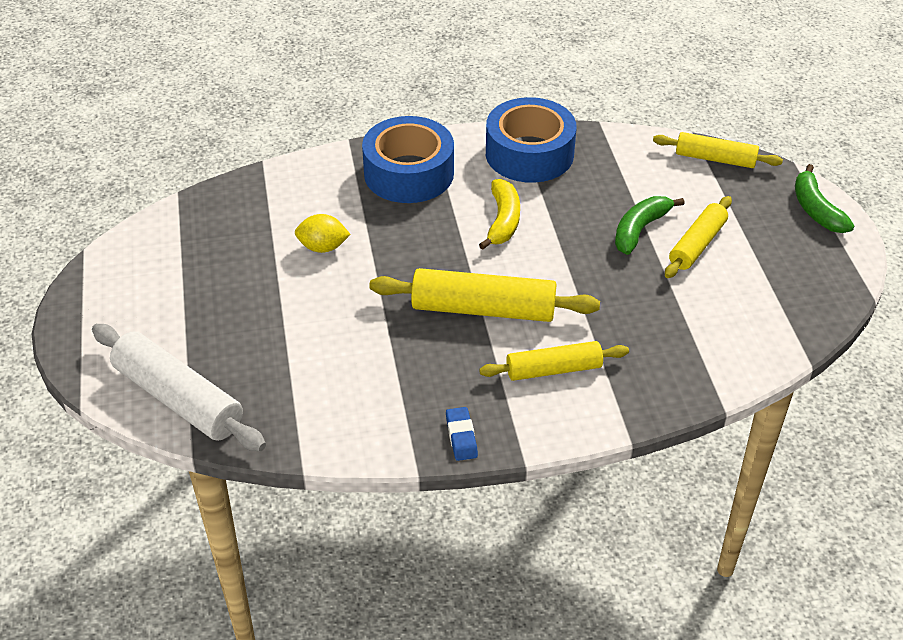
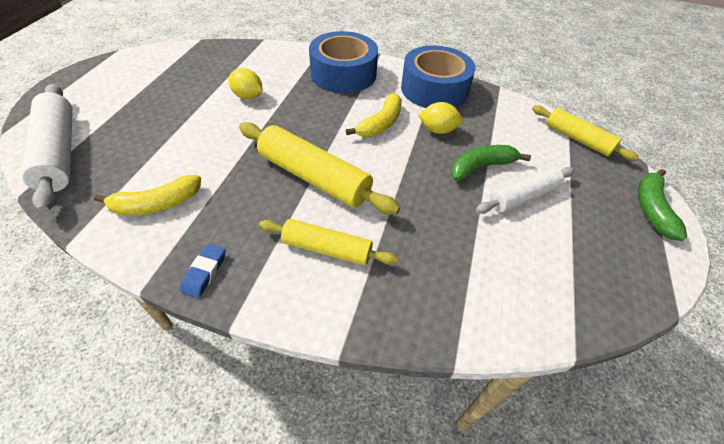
camera: 25 degrees right, 5 degrees up
yellow rolling pin [665,196,732,278] -> white rolling pin [476,167,575,214]
none -> yellow banana [94,175,201,215]
none -> yellow lemon [418,102,463,134]

